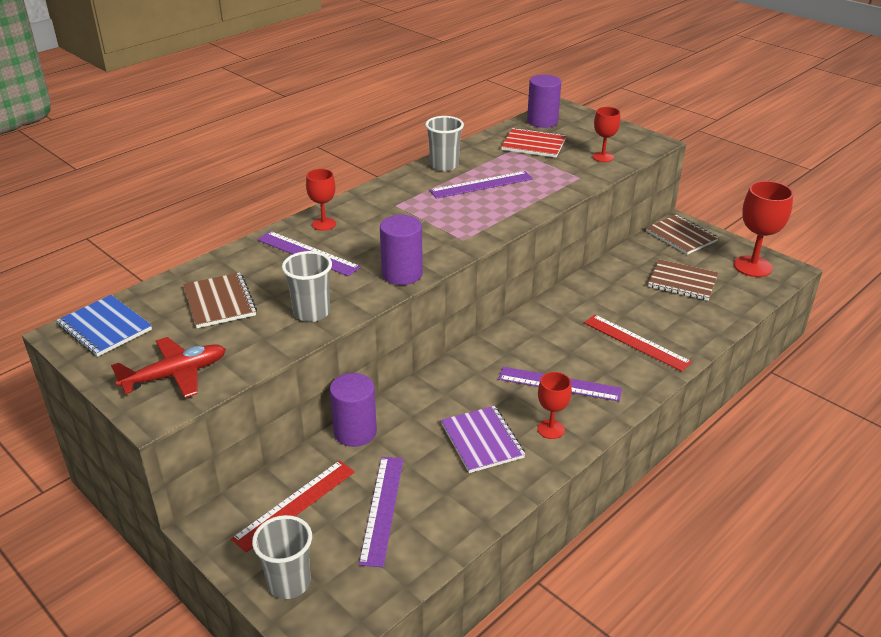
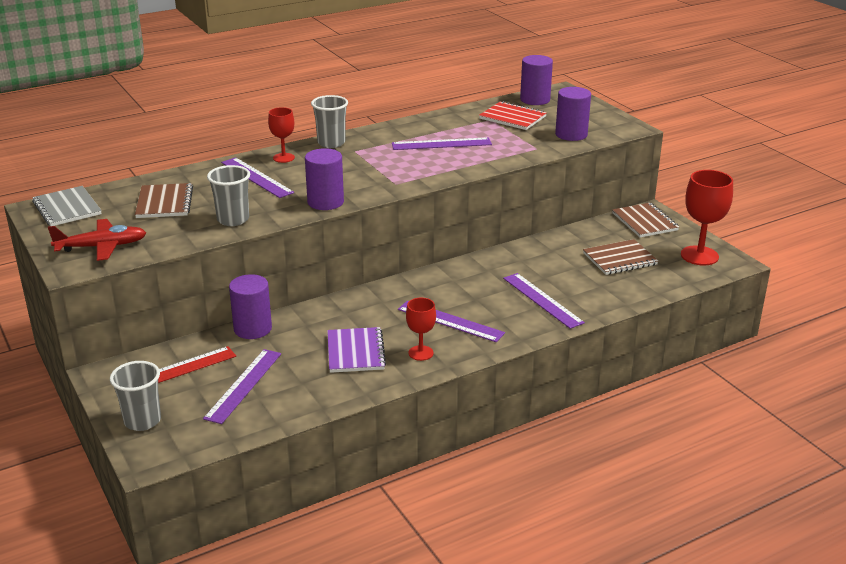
camera: 15 degrees right, 5 degrees down
blue notebook [56,295,152,357] -> grey notebook [32,186,101,226]
grey cup [425,116,464,171] -> grey cup moved to [311,95,348,148]
red ruler [584,315,692,372] -> purple ruler [503,273,585,329]
red goblet [592,107,620,162] -> purple cylinder [555,87,591,141]
brown notebook [648,259,718,301] -> brown notebook turned 60 degrees counterclockwise [583,239,658,275]

